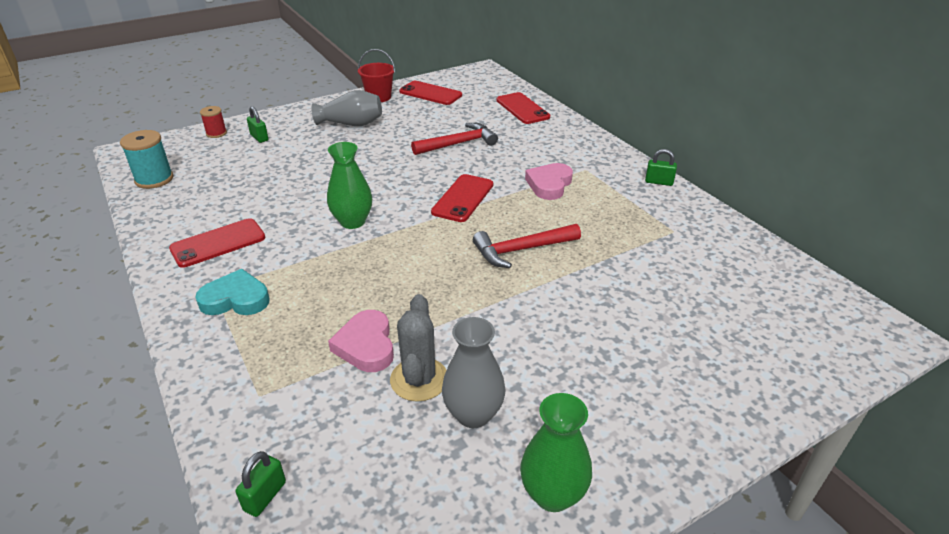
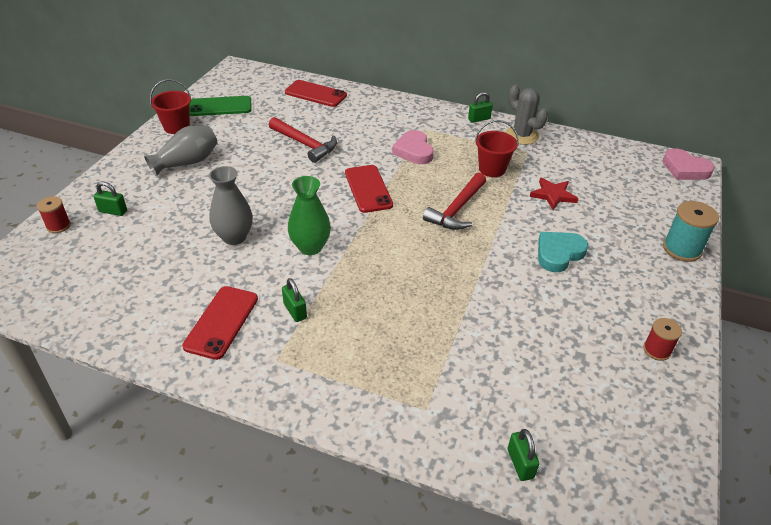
camera: 40 degrees left, 5 degrees up
turquoise spool [120,130,174,189] -> turquoise spool moved to [663,201,719,262]
turquoise heart [195,269,270,315] -> turquoise heart moved to [538,232,588,272]
pink heart [328,310,394,372] -> pink heart moved to [663,148,715,180]
grey cactus [390,294,446,402] -> grey cactus moved to [505,84,548,145]
red phone [399,81,462,105] -> green phone [190,96,251,116]
red hammer [411,123,498,155] -> red hammer turned 105 degrees clockwise [269,117,337,163]
grey vase [442,317,506,428] -> grey vase moved to [209,166,253,245]
green vase [520,393,592,512] -> red spool [643,318,682,361]
none -> green padlock [282,278,307,322]
none -> red bucket [475,120,519,177]
none -> red star [530,177,578,210]

